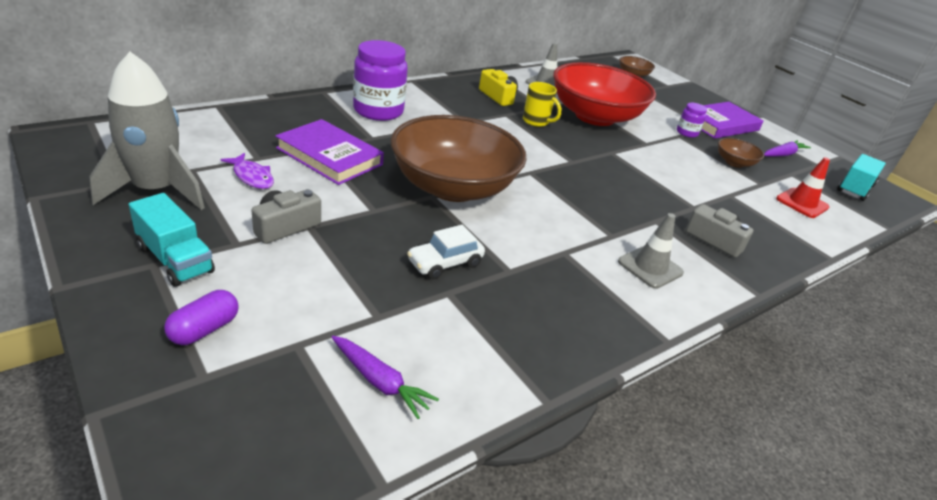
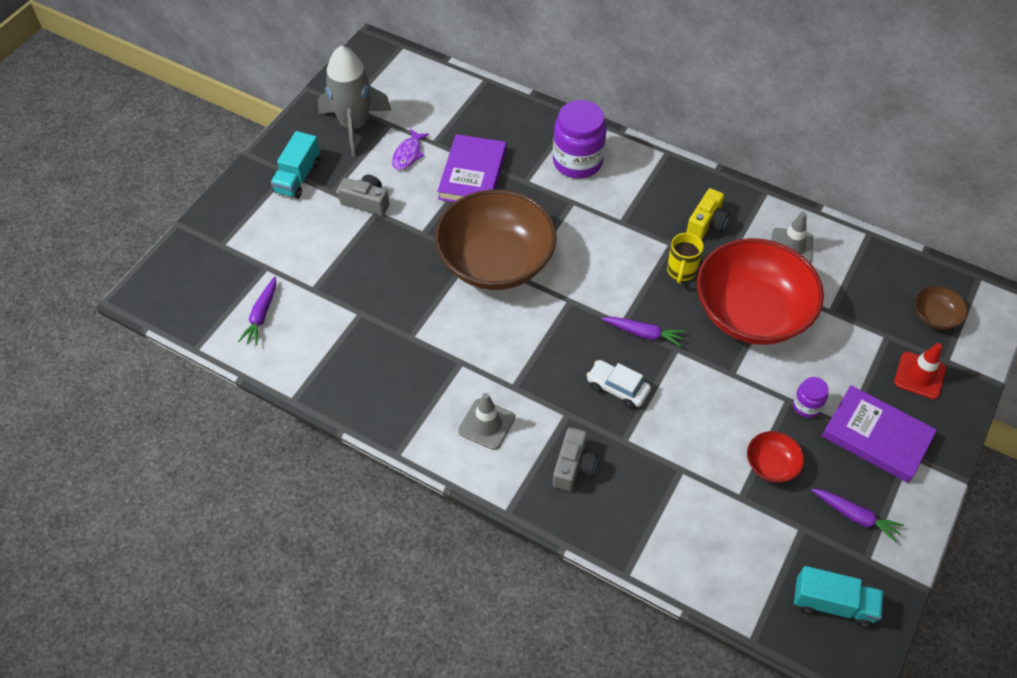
camera: 70 degrees right, 20 degrees up
purple capsule [164,290,239,345] -> none
white car [407,225,485,279] -> white car moved to [586,360,651,409]
brown bowl [718,138,764,168] -> red bowl [747,431,804,483]
red traffic cone [776,157,830,218] -> red traffic cone moved to [894,343,946,399]
none -> purple carrot [602,317,686,347]

